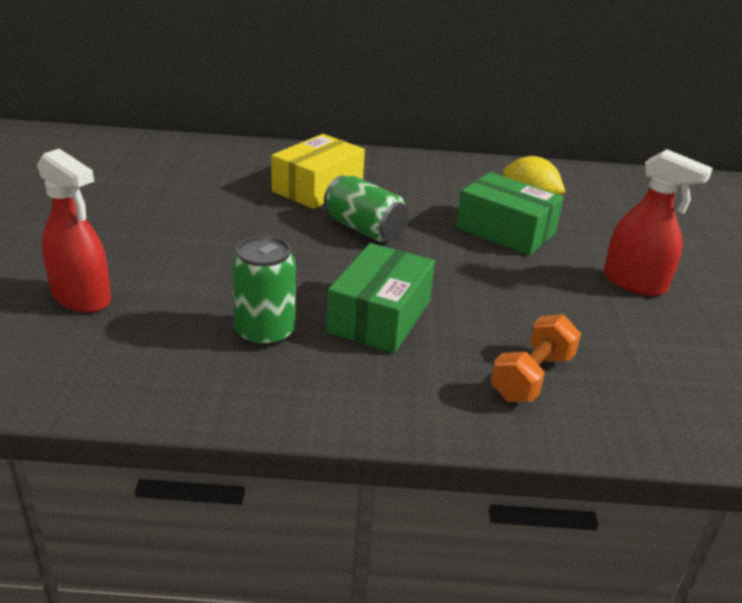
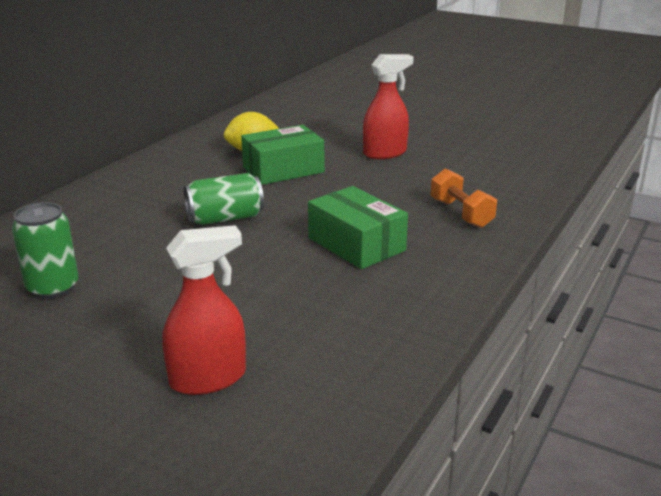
camera: 60 degrees left, 5 degrees down
green can [232,236,296,347] -> green can moved to [12,202,79,299]
yellow box [271,134,365,209] -> none

